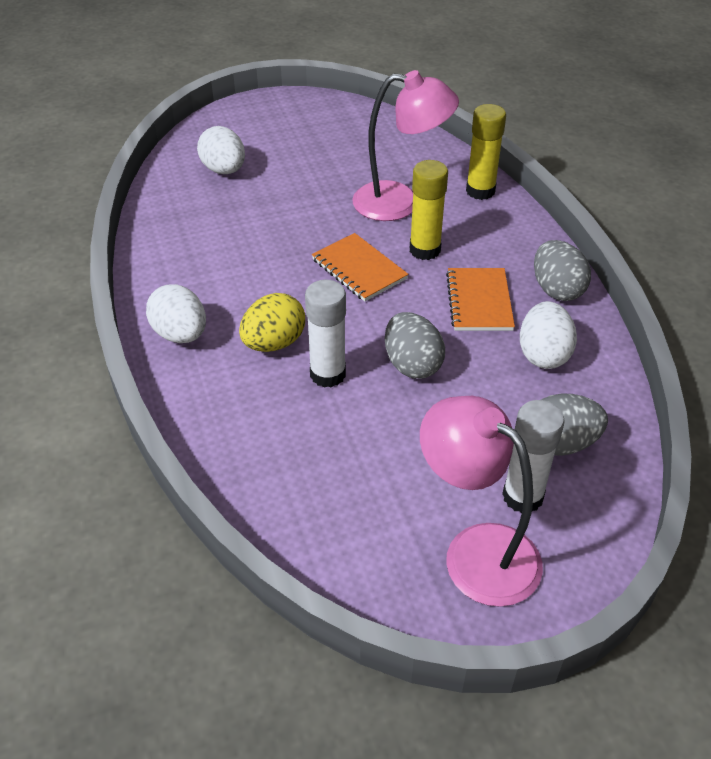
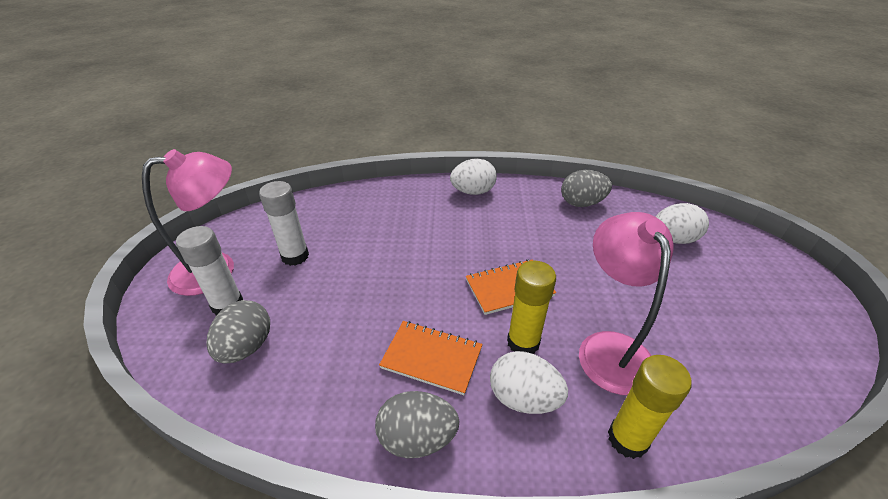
camera: 110 degrees right, 5 degrees down
yellow egg [239,293,305,352] -> none
white glue stick [305,280,346,388] -> white glue stick moved to [259,181,309,266]
pink lamp [352,70,459,221] -> pink lamp turned 150 degrees clockwise [579,212,674,395]
grey egg [385,312,445,379] -> grey egg moved to [561,170,612,207]
white egg [520,301,577,369] -> white egg moved to [490,351,568,414]

